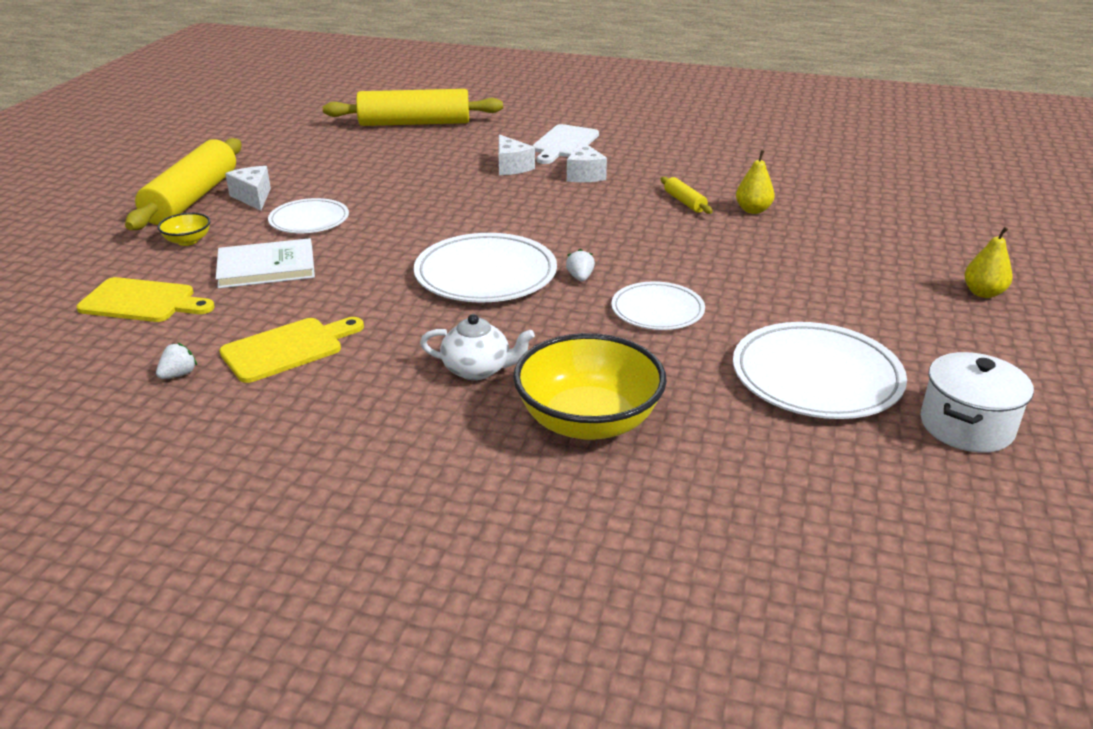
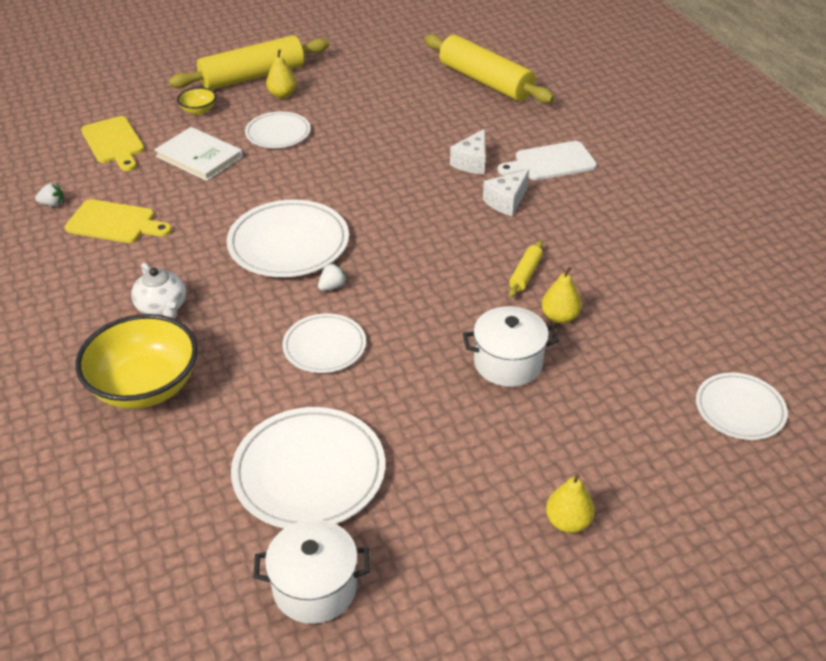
camera: 50 degrees right, 10 degrees up
white cheese [225,166,271,211] -> yellow pear [266,49,297,98]
none -> white pot [463,306,559,387]
none -> white plate [696,373,788,440]

